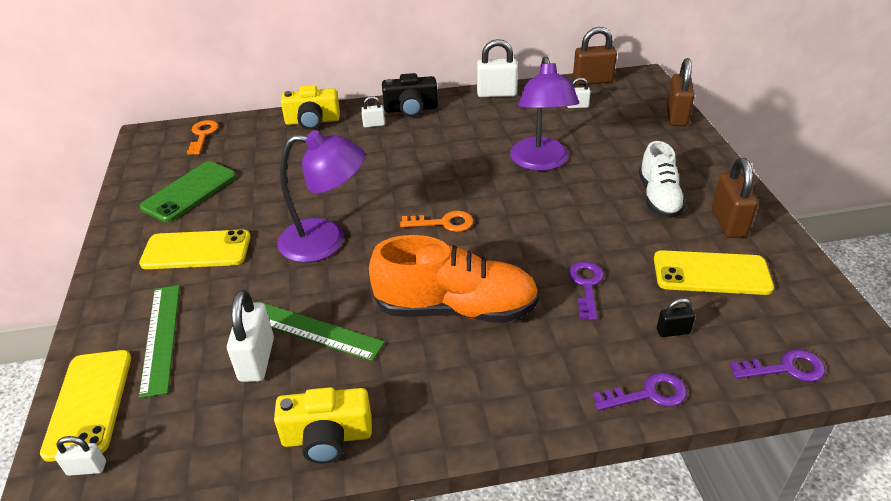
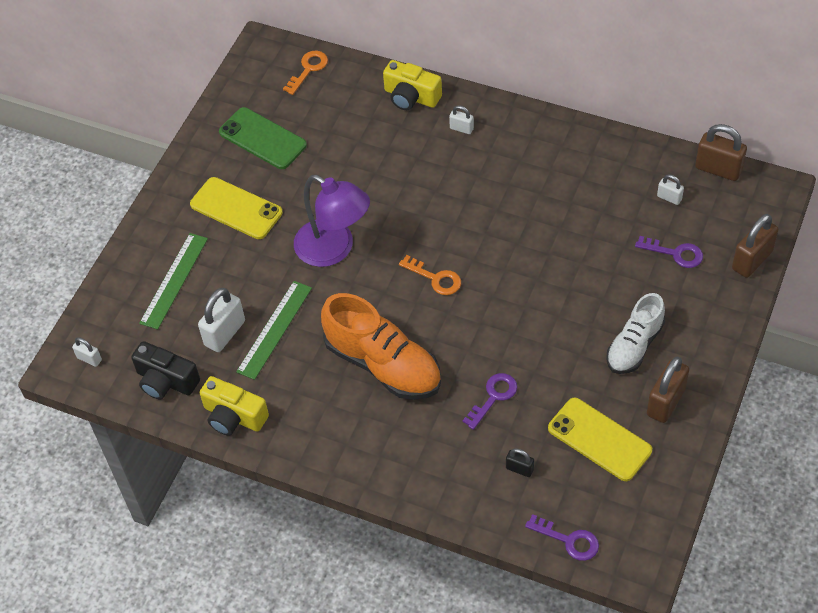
camera: 35 degrees right, 15 degrees up
yellow phone [40,350,131,462] -> none
green phone [140,161,236,222] -> green phone turned 60 degrees clockwise [219,107,307,169]
green ruler [260,302,385,361] -> green ruler turned 60 degrees clockwise [236,281,312,380]
black camera [382,73,438,117] -> black camera moved to [131,341,200,399]
white padlock [477,39,518,97] -> none
purple lamp [510,56,579,171] -> none
purple key [593,372,687,411] -> purple key moved to [635,236,703,268]

